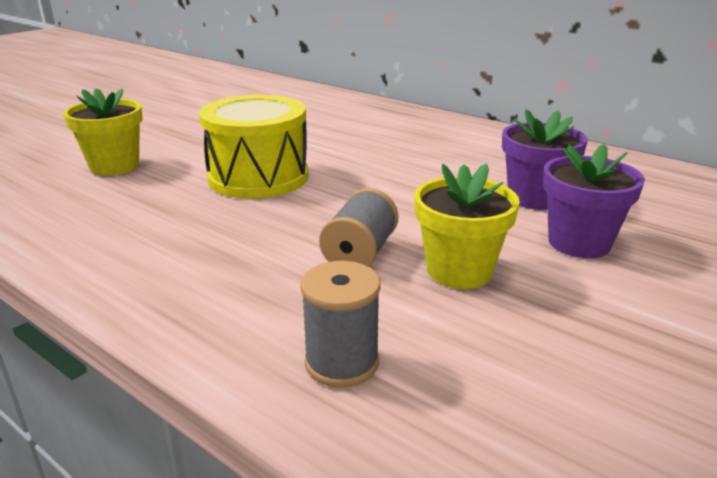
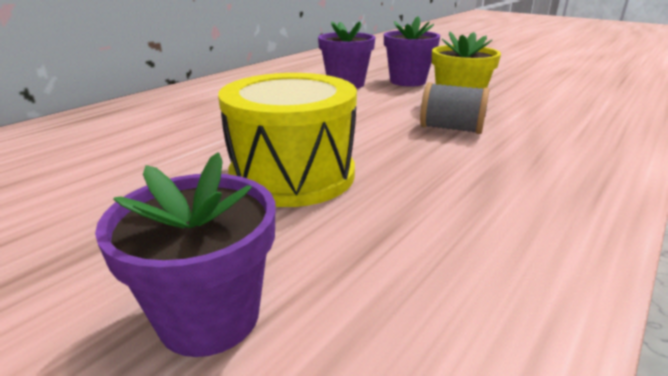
camera: 90 degrees left, 0 degrees up
yellow flower pot [63,88,143,176] -> purple flower pot [95,152,275,357]
grey spool [300,261,381,387] -> none

